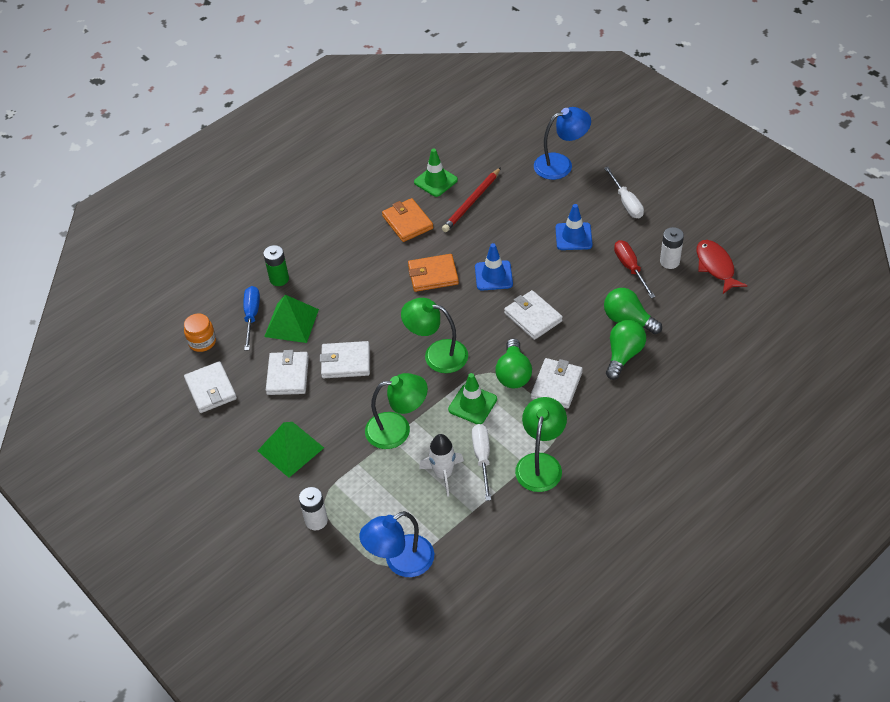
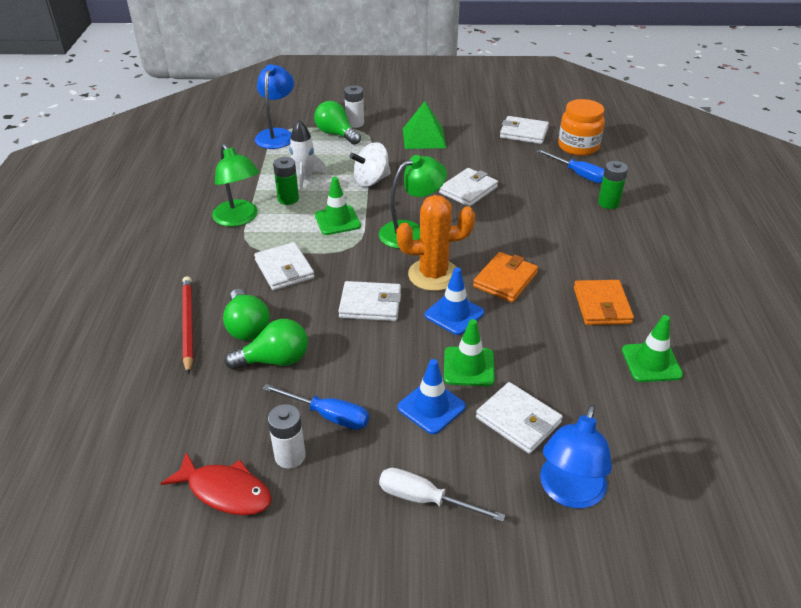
camera: 130 degrees right, 10 degrees down
orange jar [184,313,216,352] -> orange jar [558,99,605,156], size x1.53
green pyramid [264,295,319,343] -> none
white wallet [266,350,309,395] -> white wallet moved to [476,382,563,454]
green lamp [365,373,428,449] -> white spinning top [349,142,391,187]
orange wallet [382,198,433,242] -> orange wallet turned 75 degrees clockwise [574,280,634,325]
red pencil [442,167,501,232] -> red pencil moved to [182,276,193,375]
white screwdriver [472,424,491,501] -> green battery [273,157,299,205]
green light bulb [495,338,532,388] -> green light bulb moved to [314,101,361,145]
red screwdriver [614,240,655,298] -> blue screwdriver [262,384,369,430]
none -> orange cactus [396,195,475,291]
none -> green traffic cone [444,319,495,386]

